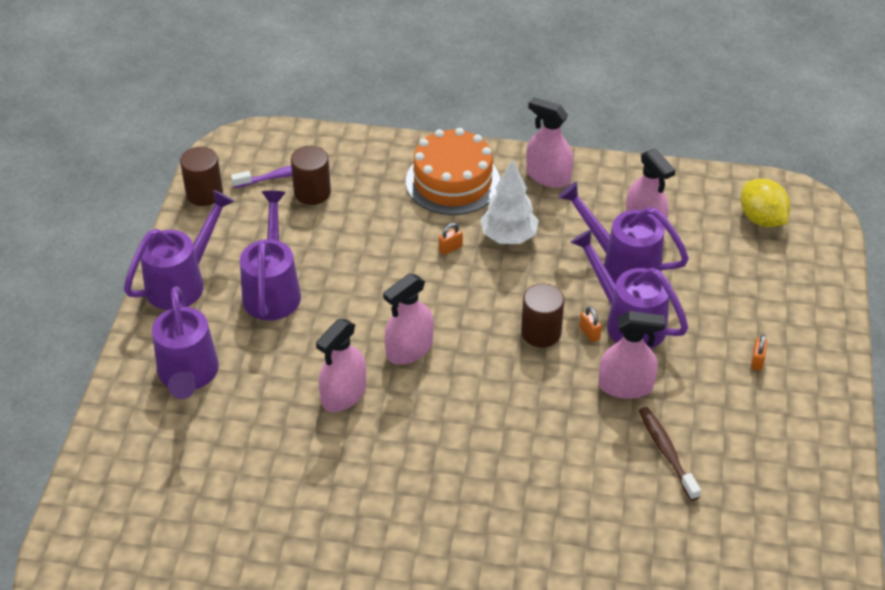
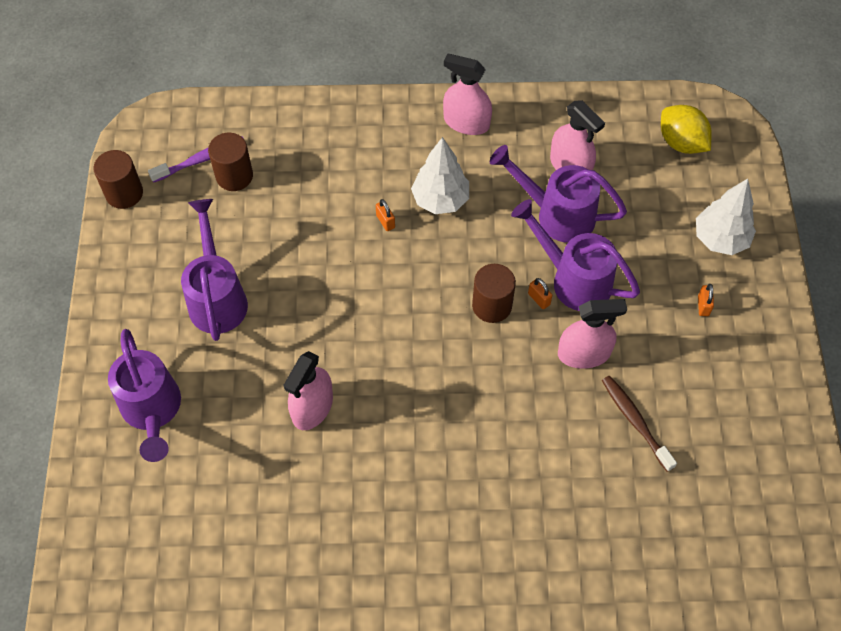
camera: 10 degrees left, 15 degrees up
purple watering can [124,190,235,310] -> none
pink spray bottle [383,273,434,365] -> none
orange cake [406,128,500,215] -> none
orange padlock [439,223,463,255] -> orange padlock turned 75 degrees counterclockwise [376,199,395,231]
none -> white tree [696,179,756,255]

